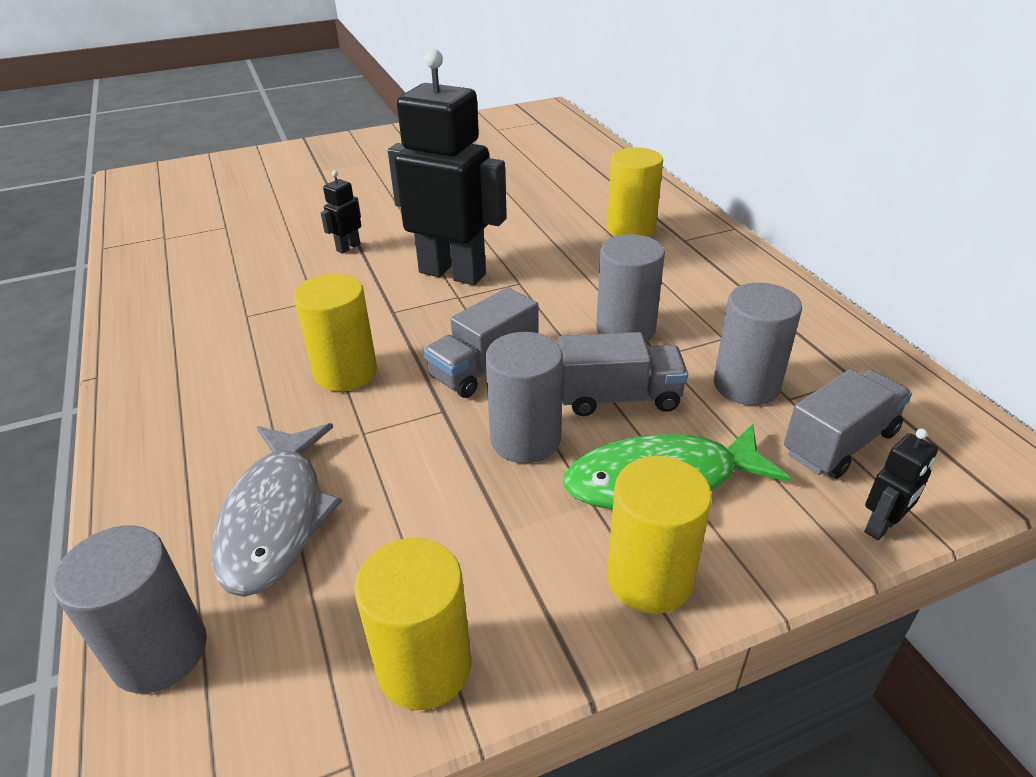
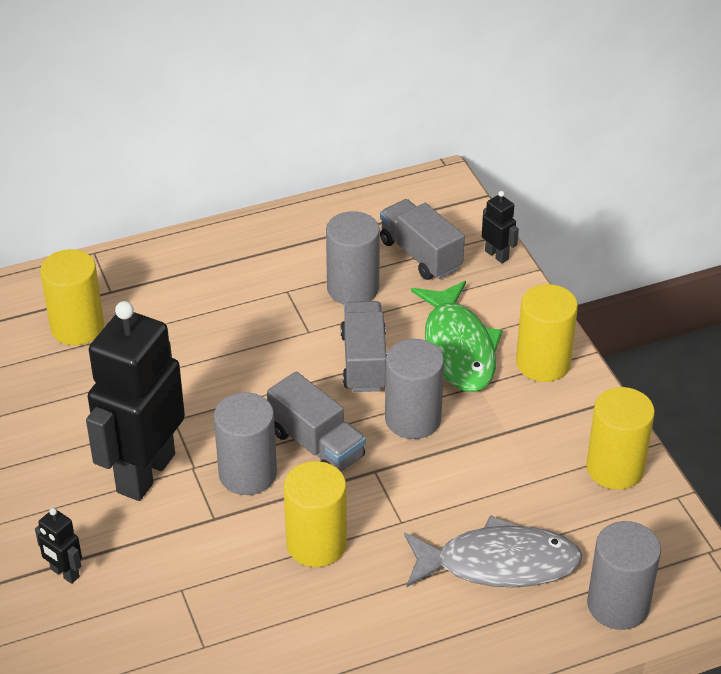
camera: 90 degrees left, 5 degrees up
grey cylinder [596,234,665,342] -> grey cylinder moved to [214,392,277,495]

